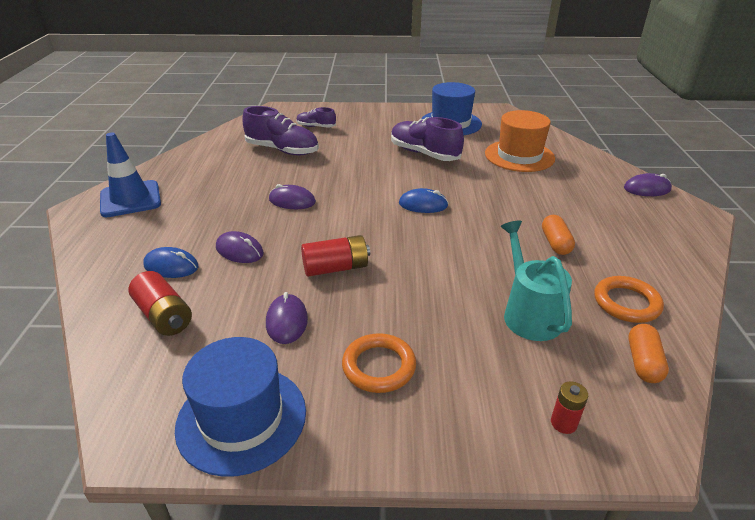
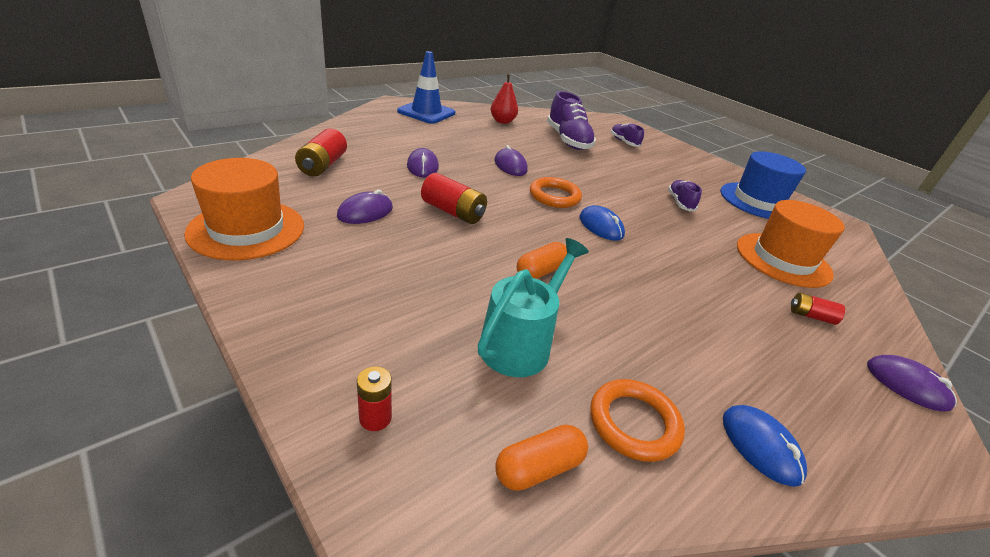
camera: 45 degrees right, 0 degrees up
blue mouse [143,247,199,278] -> blue mouse moved to [723,405,807,487]
blue hat [175,337,306,477] -> orange hat [184,158,304,260]
orange ring [342,333,416,393] -> orange ring moved to [530,177,582,208]
purple shoe [391,117,464,161] -> purple shoe [668,180,702,211], size x0.55
orange capsule [542,215,575,255] -> orange capsule moved to [517,242,567,279]
none -> red pear [491,73,518,124]
none -> red battery [791,293,845,325]

